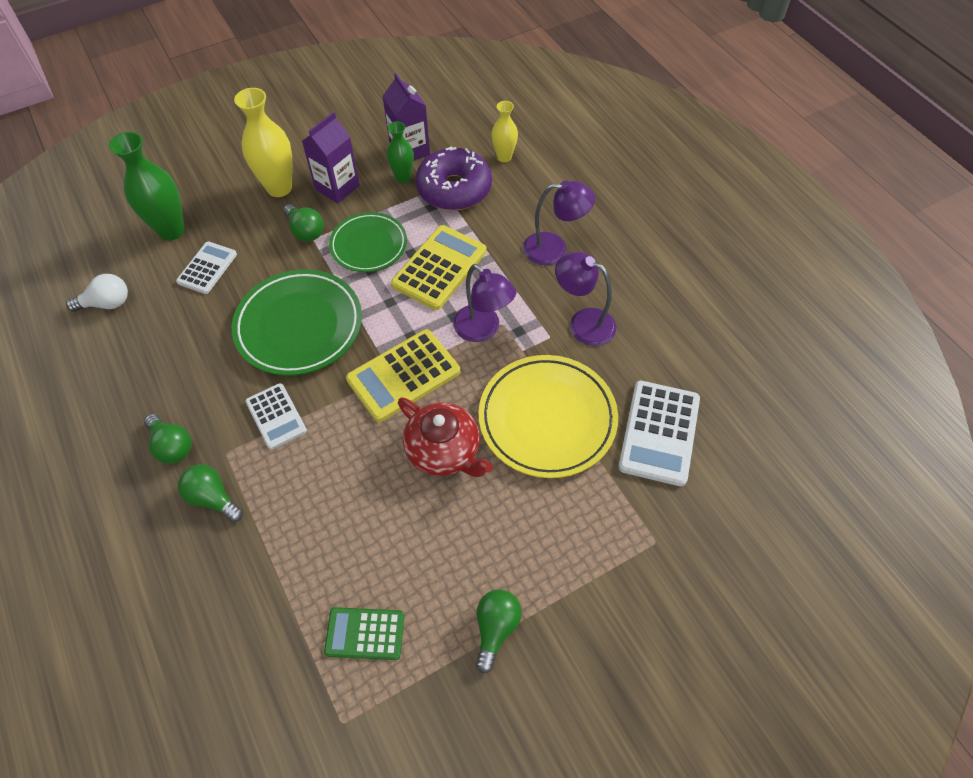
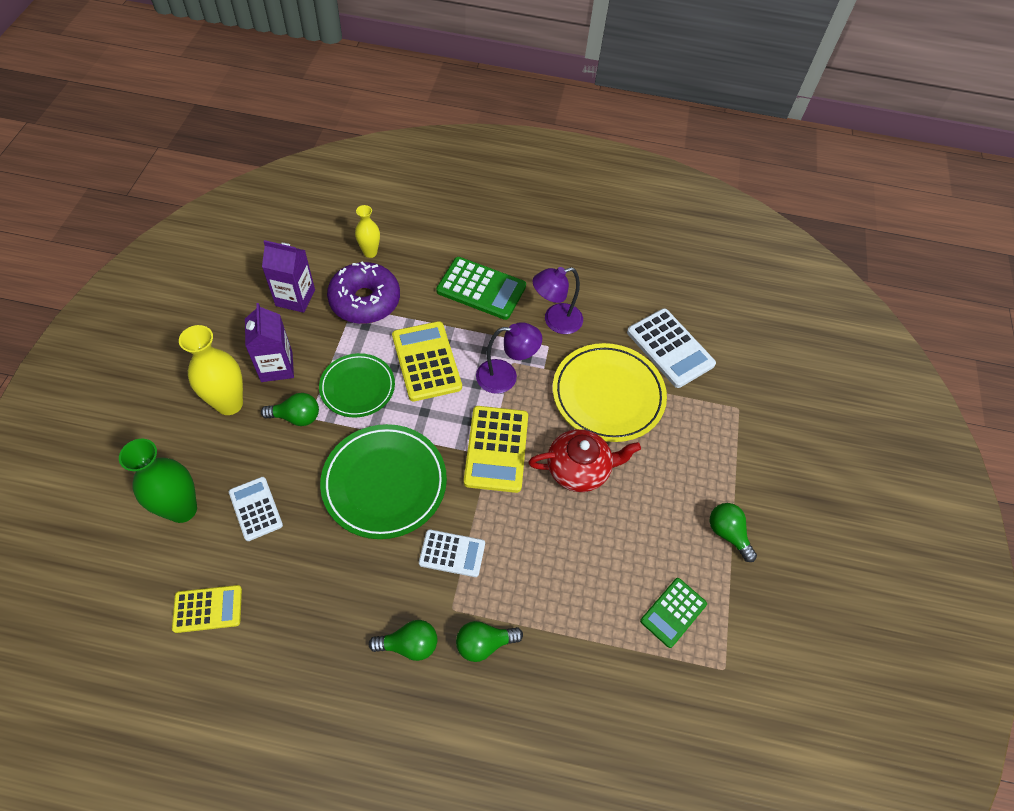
camera: 55 degrees left, 0 degrees up
white light bulb [66,274,128,312] -> yellow calculator [172,585,242,633]
green vase [387,121,414,183] -> none
purple lamp [523,180,595,265] -> green calculator [436,257,526,320]

